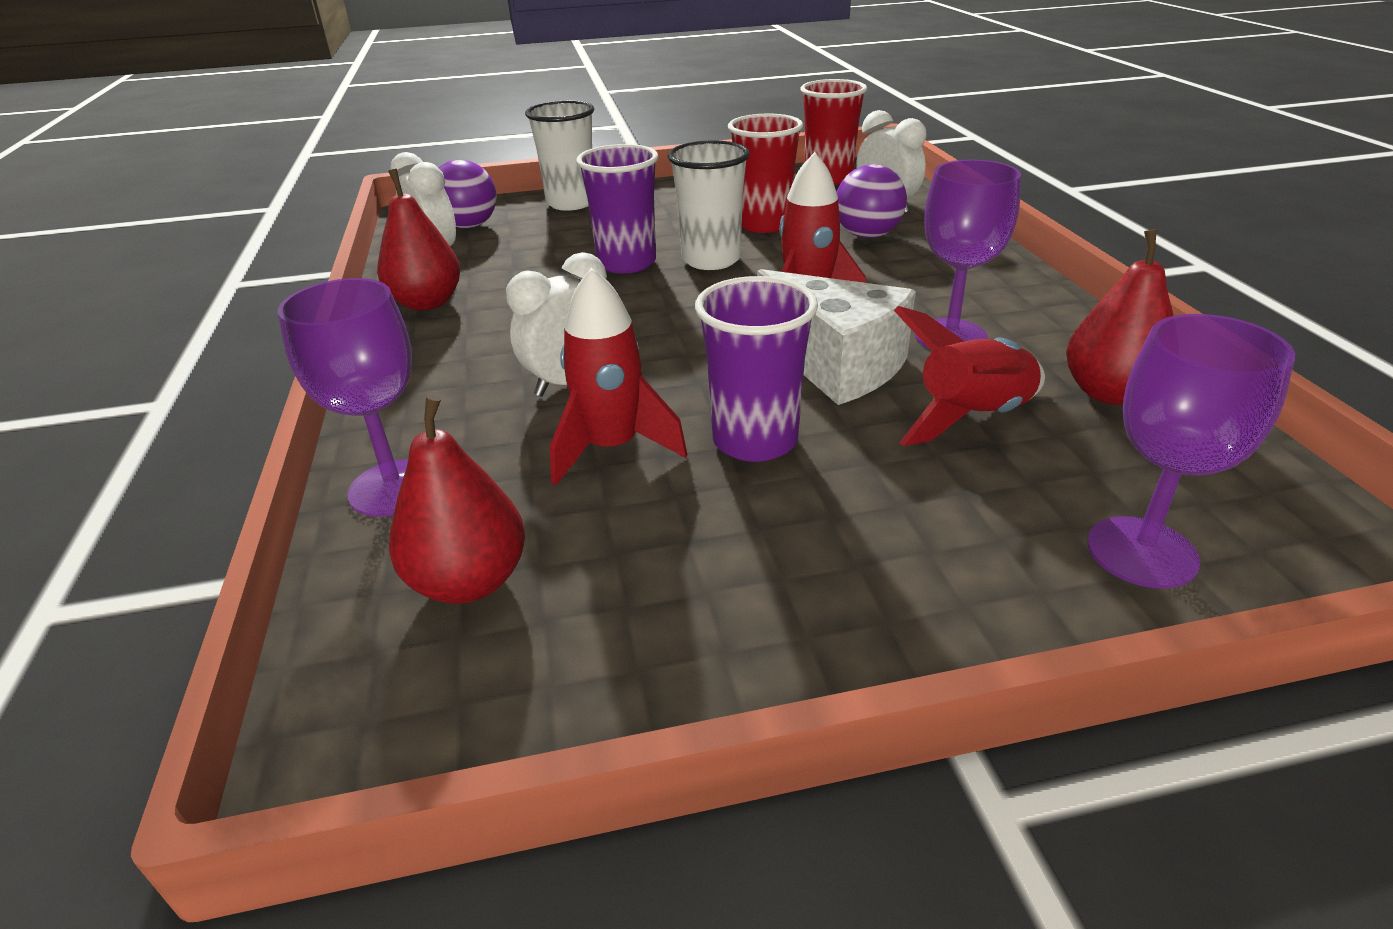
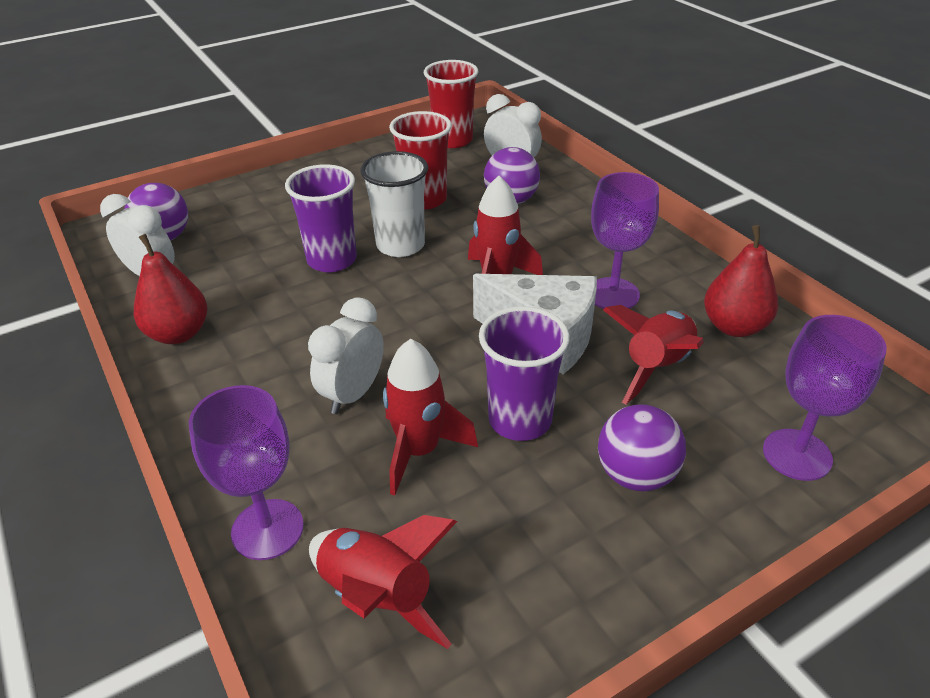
camera: 20 degrees left, 5 degrees up
red pear [389,394,525,604] -> red rocket [309,515,457,649]
white cup [525,100,594,211] -> none
none -> purple ball [598,404,686,491]

